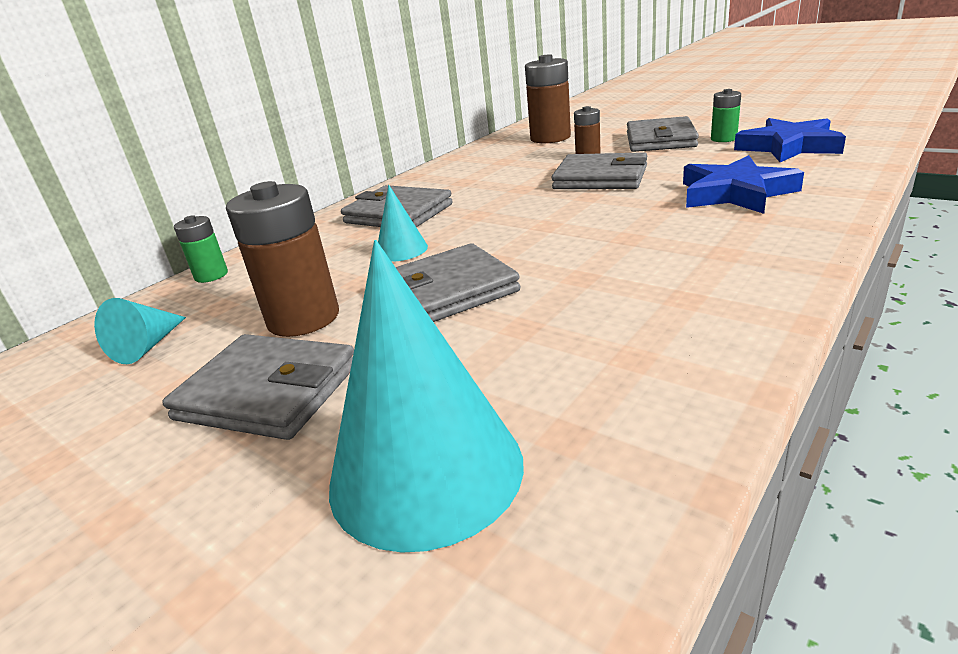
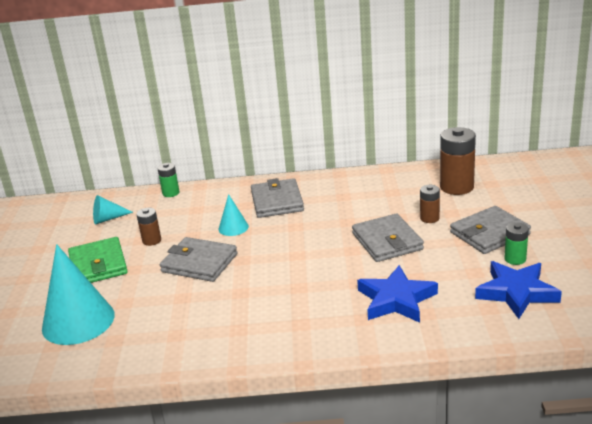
camera: 50 degrees right, 0 degrees up
grey wallet [162,334,354,440] -> green wallet [68,237,128,283]
brown battery [226,181,339,337] -> brown battery [136,208,161,246], size x0.54

